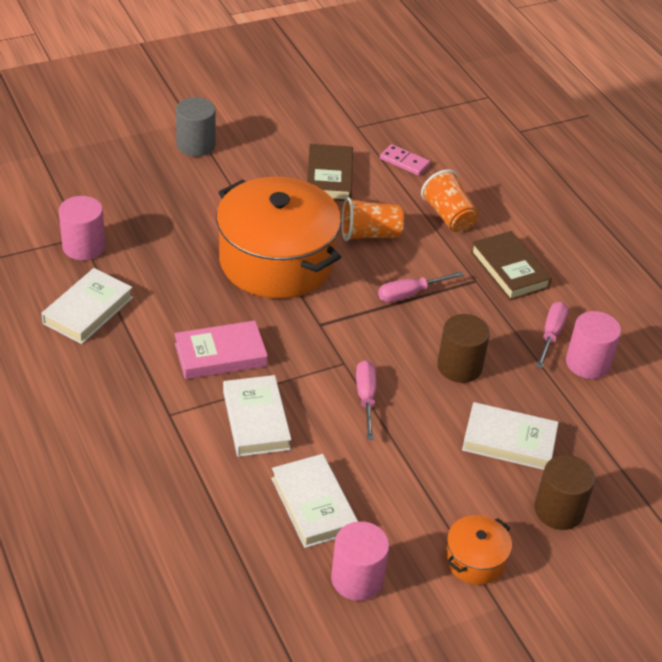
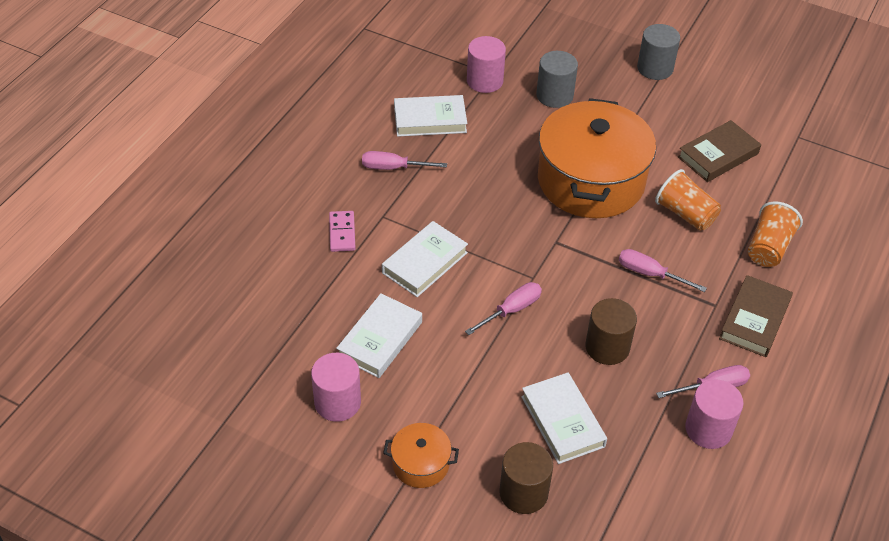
camera: 55 degrees right, 5 degrees up
pink book [174,321,268,379] -> none
pink domino [380,144,430,176] -> pink domino moved to [329,211,356,252]
none -> pink screwdriver [362,151,447,170]
none -> grey cylinder [536,51,578,108]

